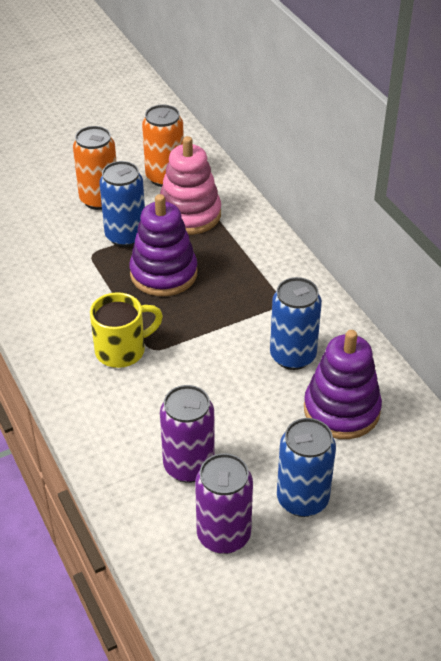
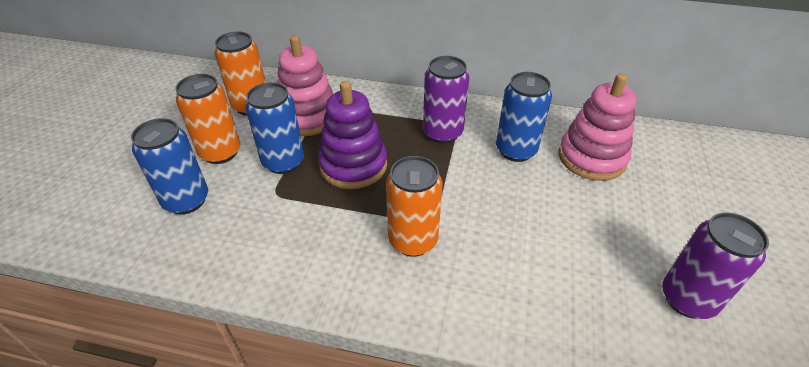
camera: 50 degrees left, 0 degrees up
yellow mug [90,292,163,368] -> orange can [386,156,443,257]
purple can [160,385,215,483] -> purple can moved to [423,56,469,144]
blue can [277,418,336,517] -> blue can moved to [131,118,208,215]
purple stacking toy [304,330,382,439] -> pink stacking toy [559,73,637,181]

